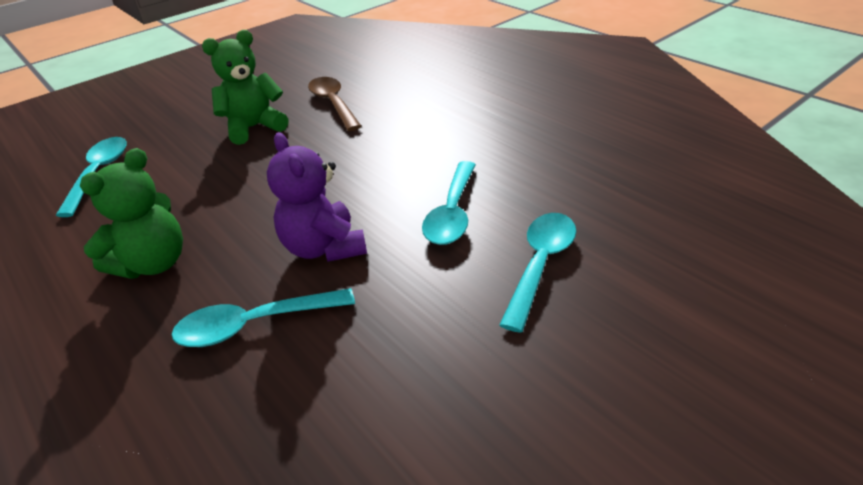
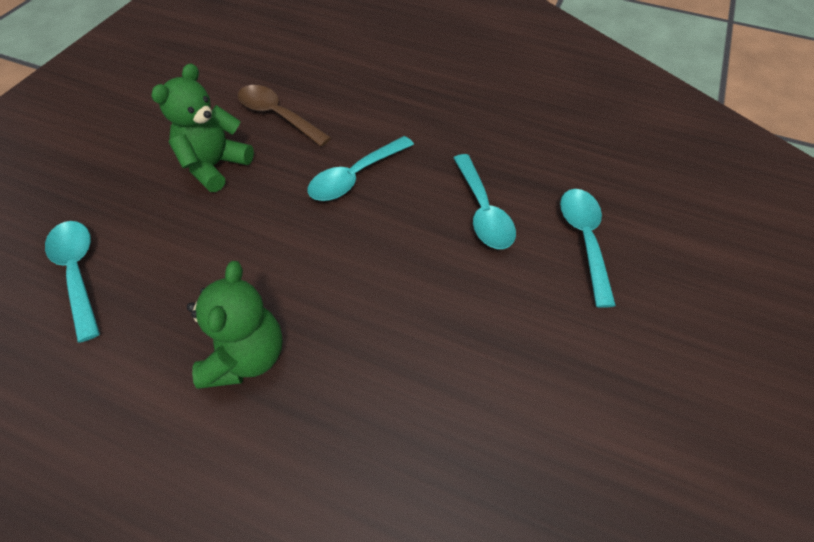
camera: 30 degrees left, 15 degrees up
turquoise spoon [171,288,355,347] -> turquoise spoon moved to [307,136,414,201]
purple teddy bear [267,132,367,262] -> none

